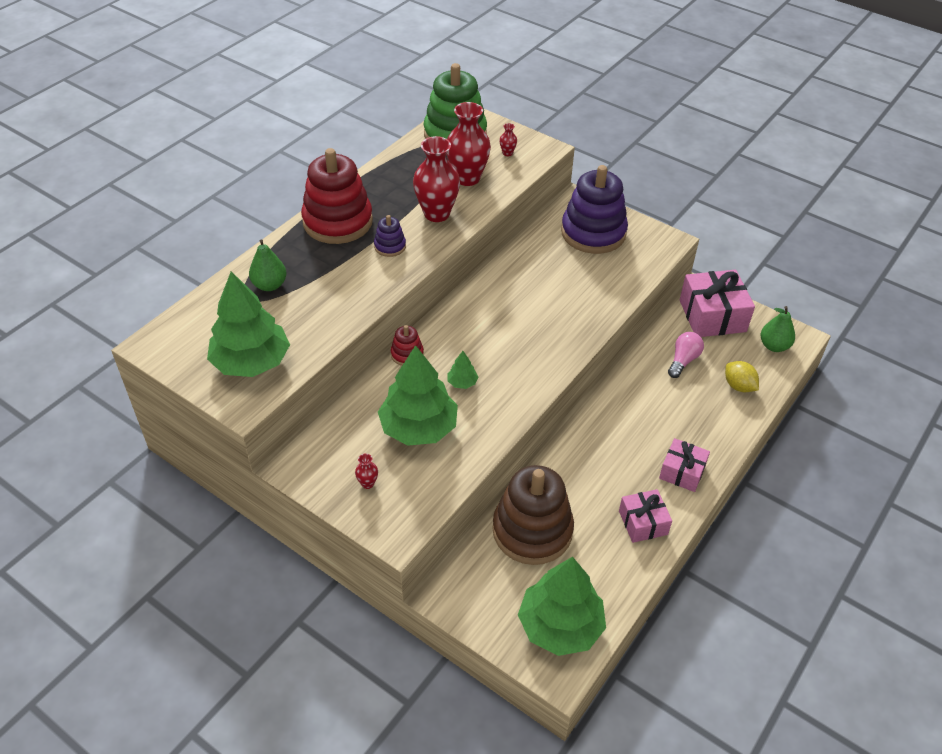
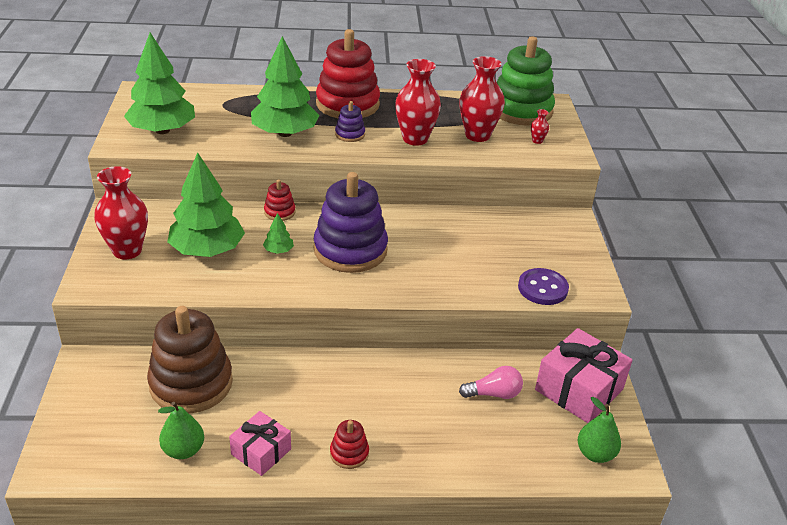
camera: 50 degrees right, 10 degrees down
green pear [249,239,286,291] -> green pear moved to [158,402,204,459]
red vase [355,453,378,489] -> red vase [94,166,148,259], size x2.42
green tree [518,557,606,656] -> green tree moved to [251,36,320,137]
purple stacking toy [561,165,628,254] -> purple stacking toy moved to [314,172,388,273]
pink gift [659,438,710,492] -> red stacking toy [330,420,369,469]
yellow lemon [725,361,759,392] -> none
none -> purple button [518,268,569,305]

